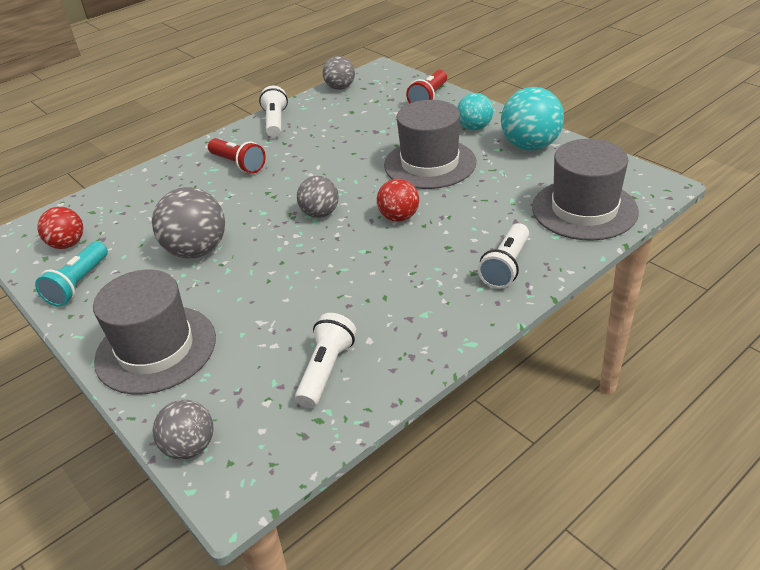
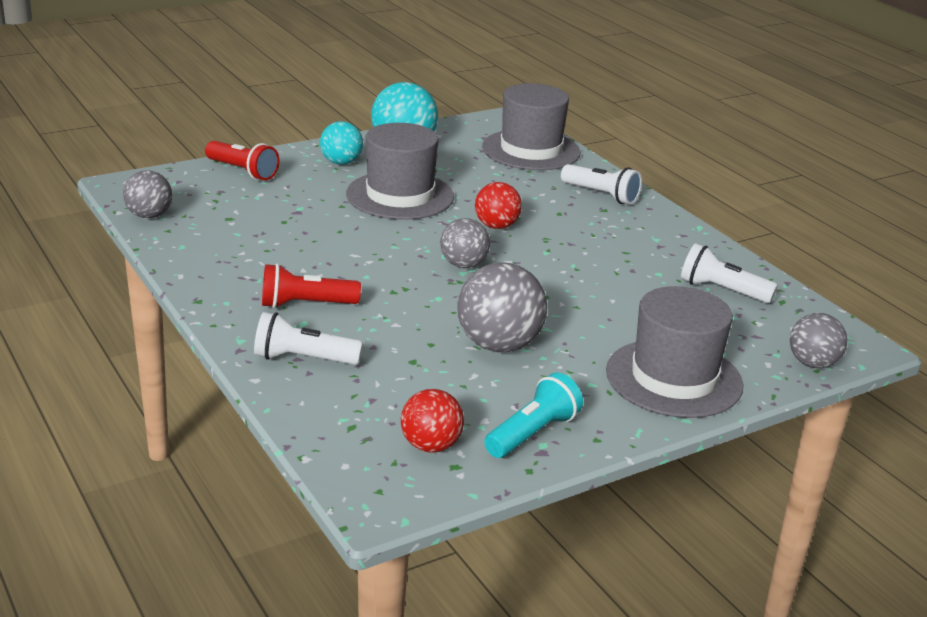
camera: 85 degrees left, 10 degrees down
turquoise flashlight [35,241,108,307] -> turquoise flashlight turned 75 degrees counterclockwise [484,372,583,458]
red flashlight [208,138,266,174] -> red flashlight turned 150 degrees counterclockwise [262,264,361,308]
white flashlight [259,86,288,137] -> white flashlight moved to [254,312,363,365]

